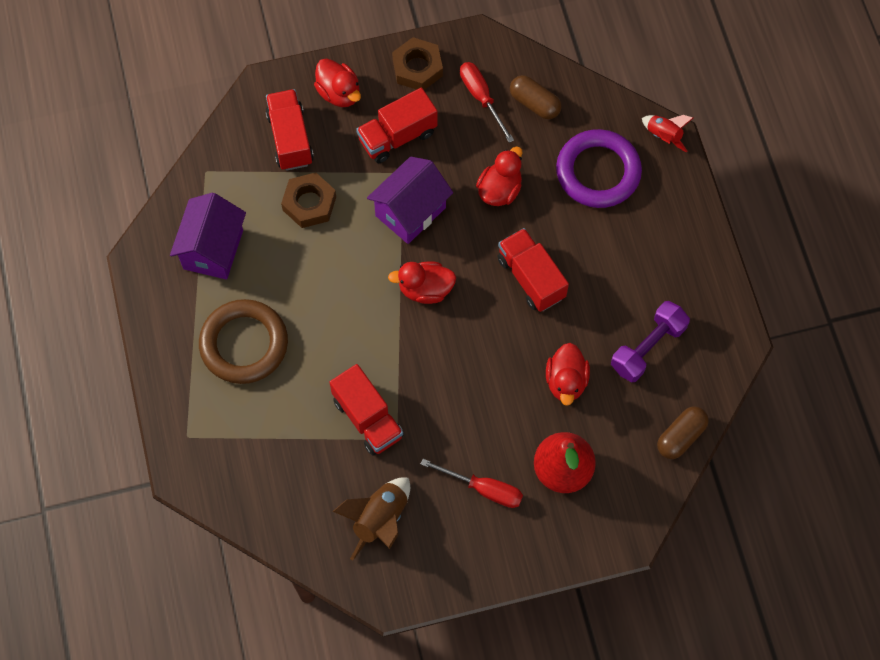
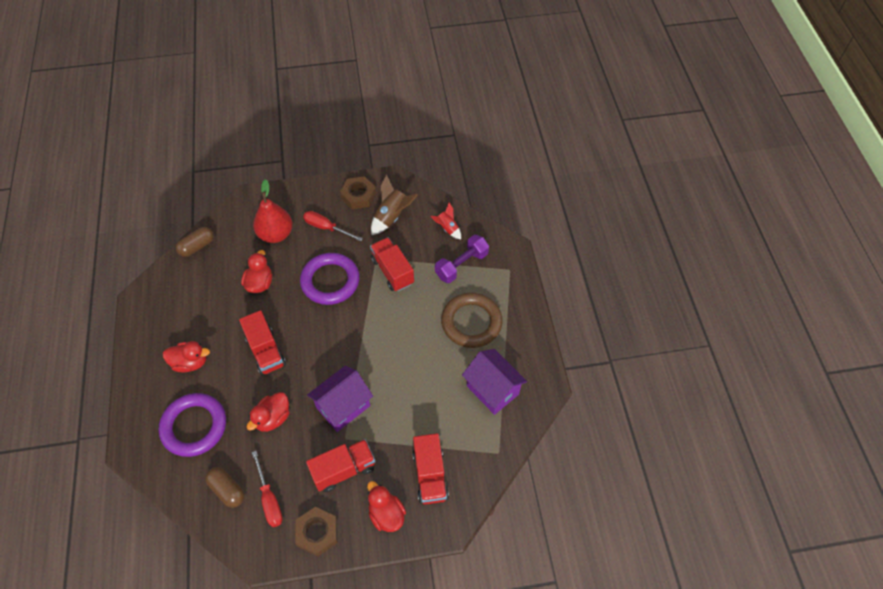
camera: 175 degrees left, 10 degrees down
purple house [170,193,246,280] -> purple house turned 60 degrees counterclockwise [462,349,527,415]
brown nut [281,173,336,228] -> brown nut moved to [340,176,376,209]
red duck [388,261,456,304] -> red duck moved to [163,341,210,372]
purple dumbbell [611,301,690,382] -> purple dumbbell moved to [435,235,489,283]
red rocket [642,115,693,152] -> red rocket moved to [430,203,461,239]
none -> purple ring [300,253,359,305]

